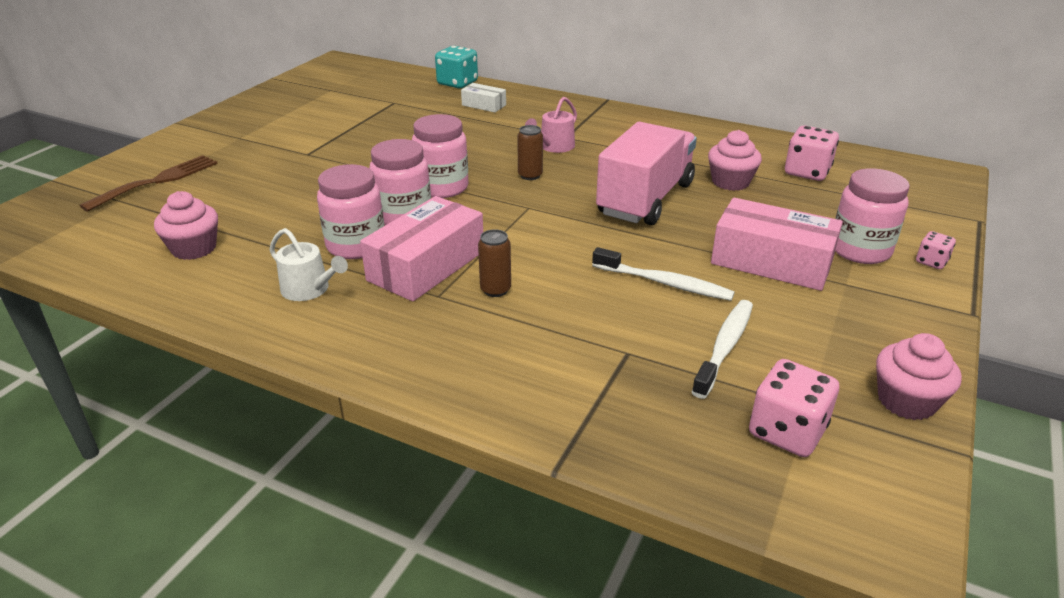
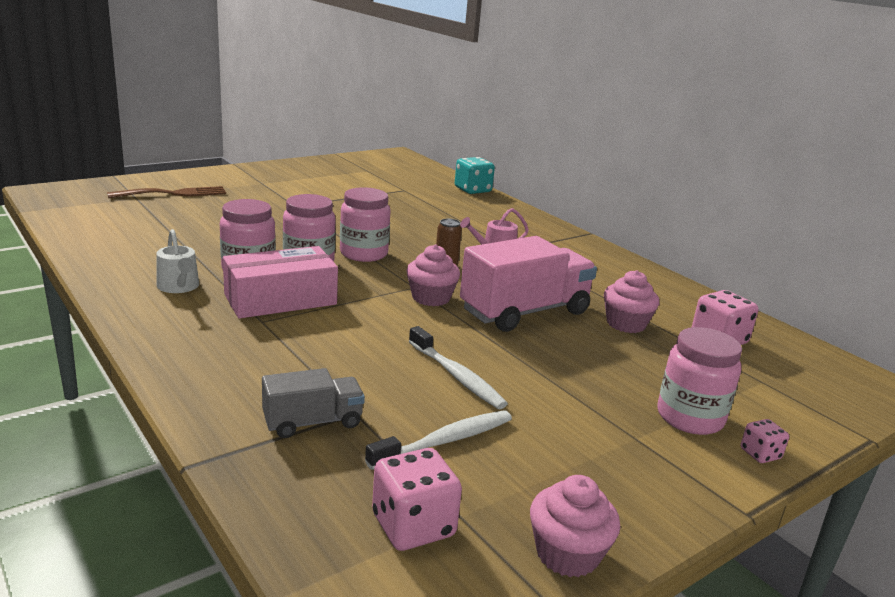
camera: 25 degrees right, 10 degrees down
pink cupcake [154,191,218,260] -> pink cupcake moved to [407,244,460,306]
white box [461,83,506,112] -> none
brown can [478,229,511,297] -> none
pink box [711,198,843,291] -> none
none -> grey truck [262,368,365,438]

